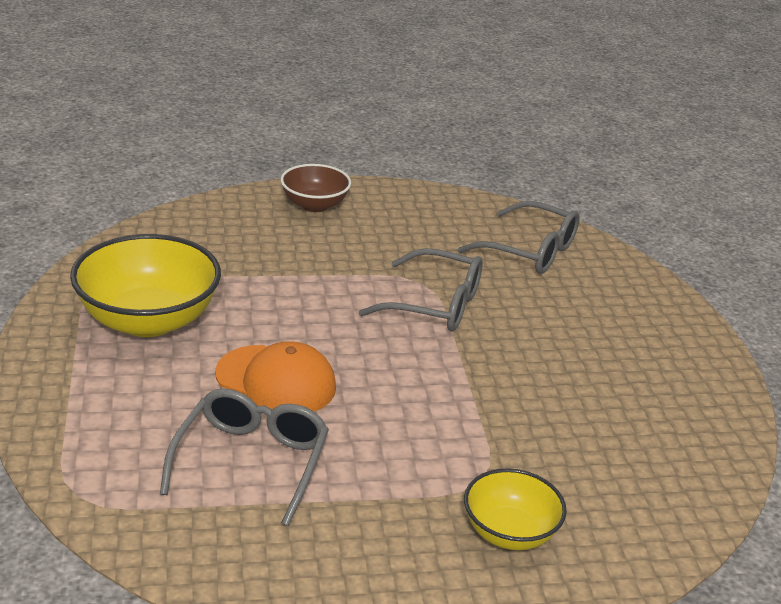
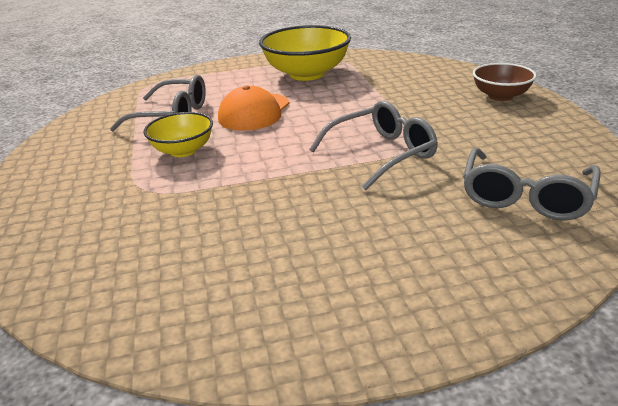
camera: 90 degrees right, 0 degrees up
grey glasses [359,248,483,332] -> grey glasses turned 135 degrees counterclockwise [309,101,438,190]
yellow bowl [464,469,567,550] -> yellow bowl moved to [144,112,213,157]

